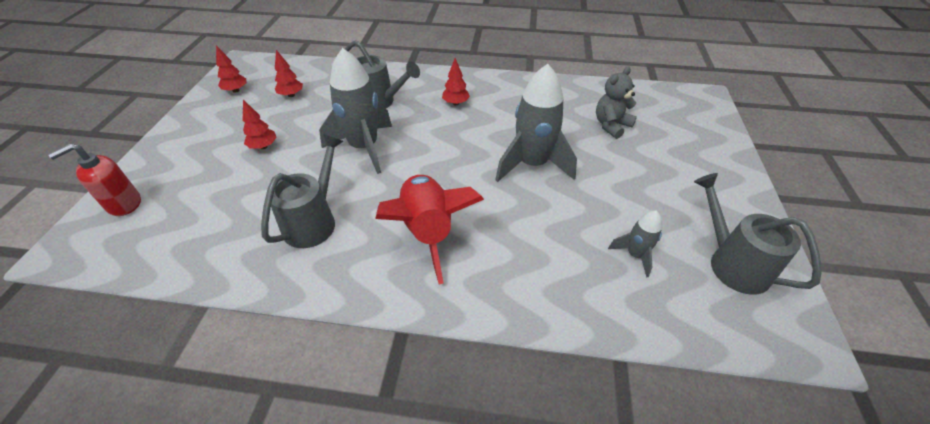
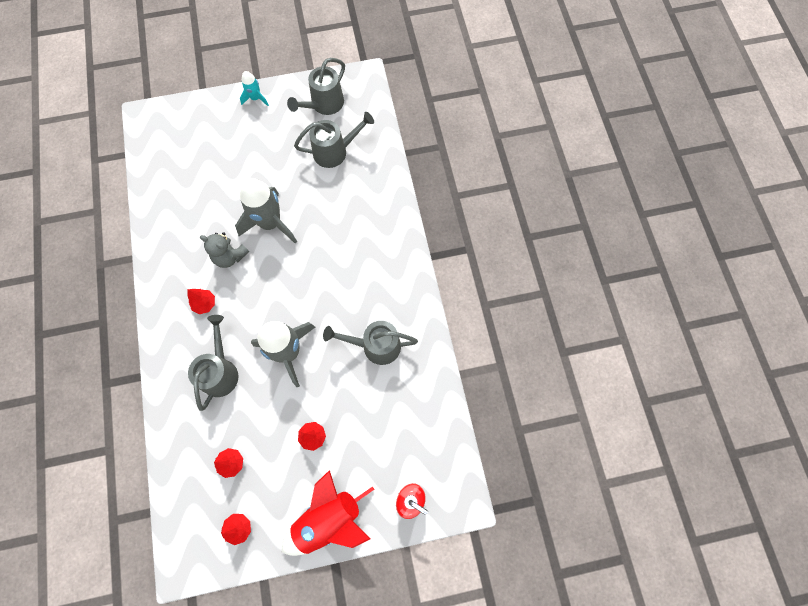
camera: 110 degrees left, 25 degrees up
red rocket [375,175,484,284] -> red rocket moved to [282,470,375,556]
grey teddy bear [596,66,637,139] -> grey teddy bear moved to [200,232,249,268]
grey rocket [608,210,662,278] -> grey watering can [294,112,374,168]
none -> turquoise rocket [240,71,269,106]

